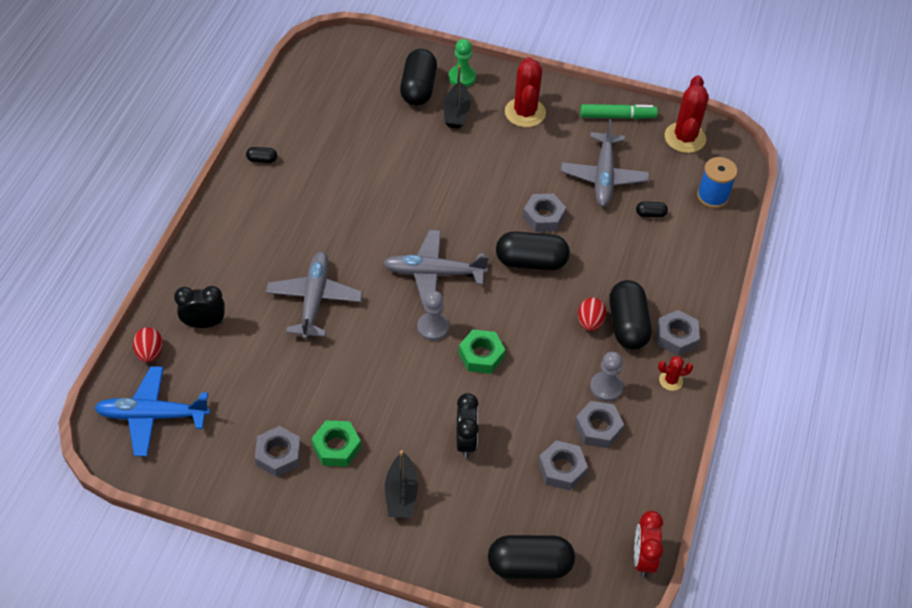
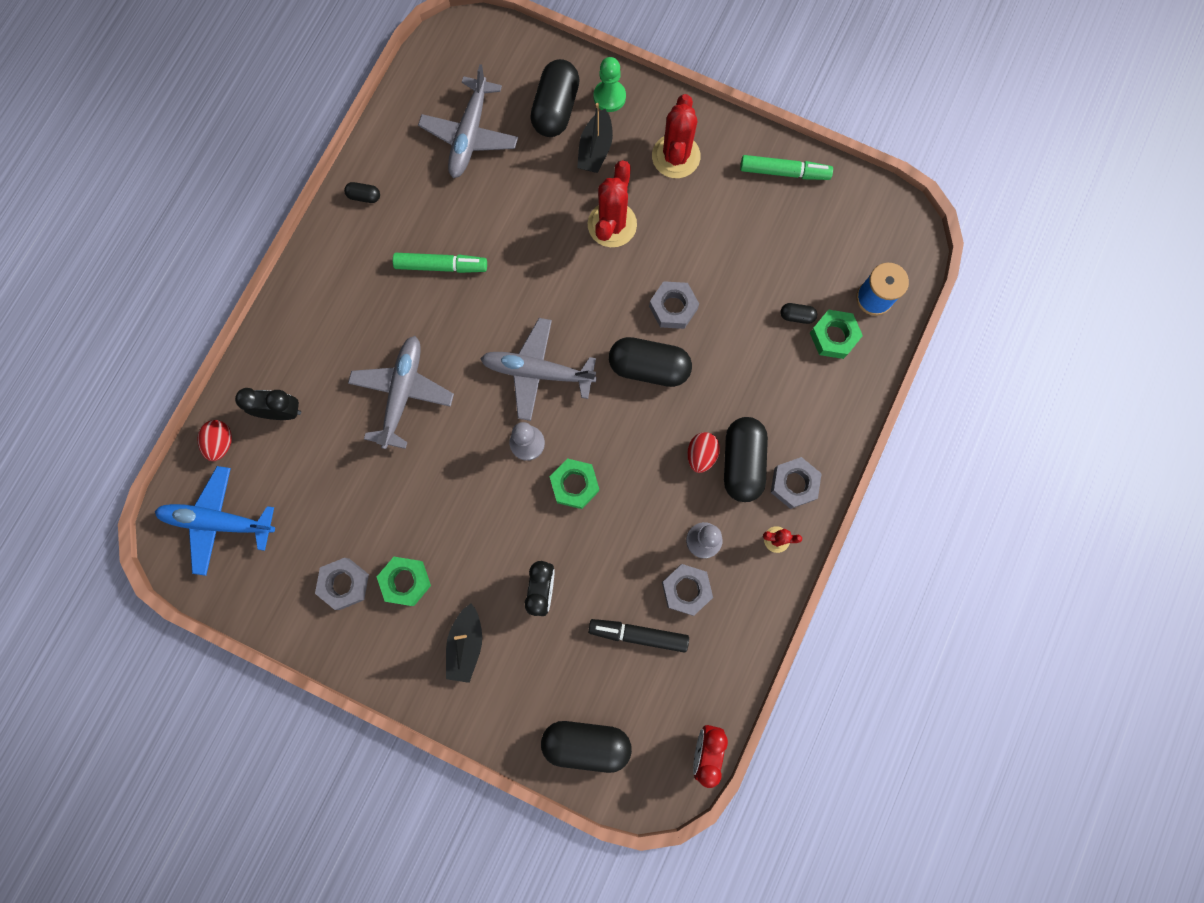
camera: 10 degrees right, 25 degrees up
grey nut [538,440,588,490] -> black marker [588,619,689,653]
grey plane [561,119,649,207] -> grey plane moved to [418,64,518,178]
red cactus [665,75,709,153] -> red cactus moved to [588,160,637,247]
none -> green marker [393,253,487,273]
none -> green nut [810,310,863,359]

